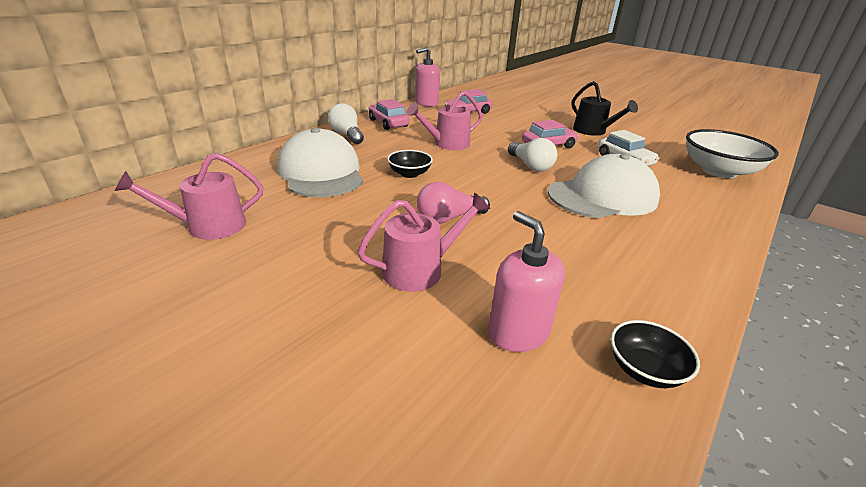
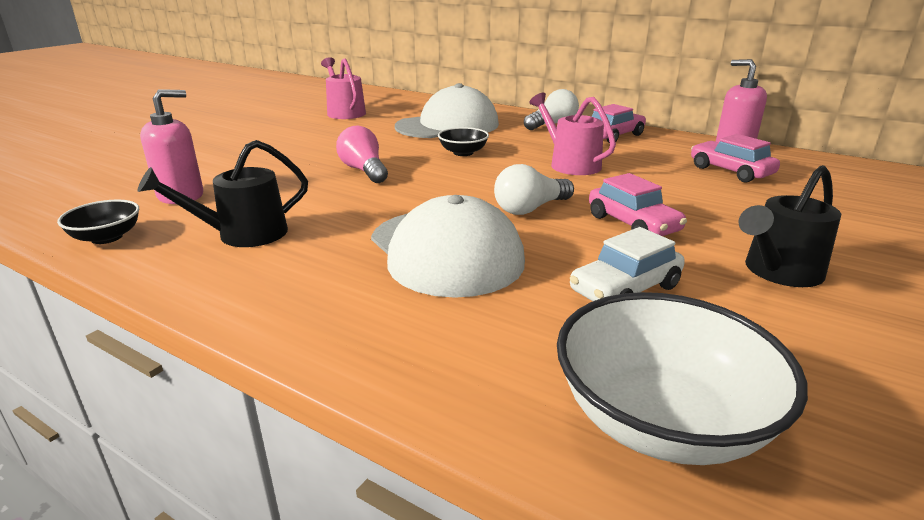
camera: 85 degrees right, 5 degrees down
pink watering can [358,193,490,292] -> none
none -> black watering can [138,140,308,247]

